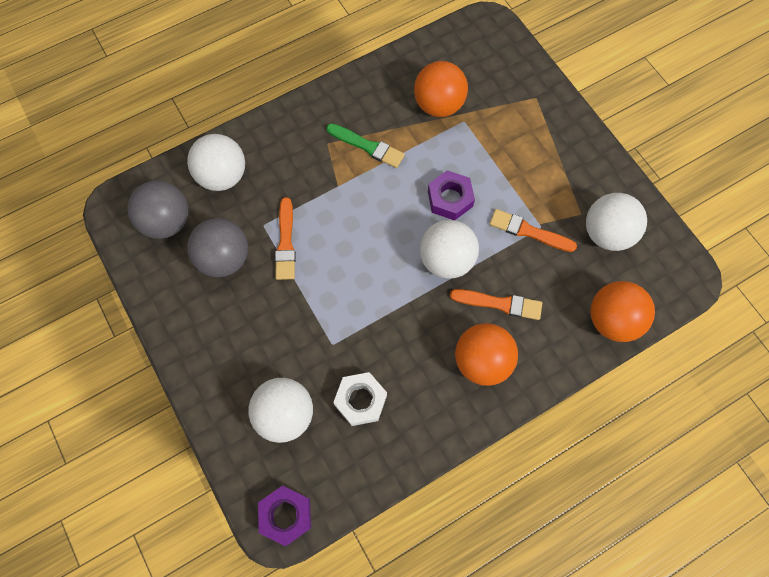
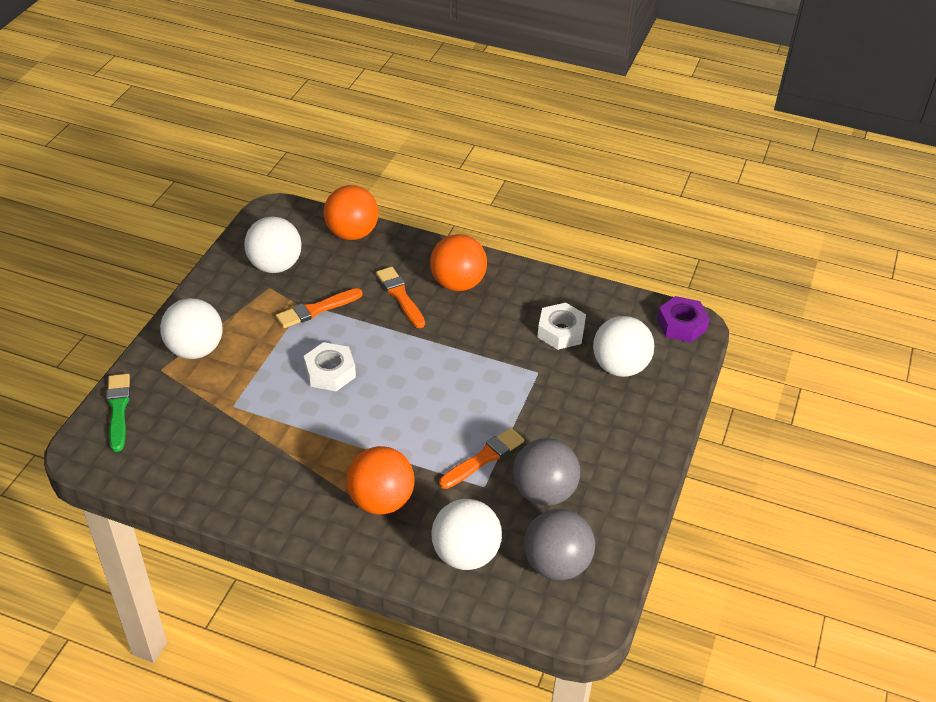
camera: 130 degrees left, 25 degrees down
green brush [326,123,405,168] -> green brush moved to [107,374,130,452]
orange ball [414,61,468,117] -> orange ball moved to [346,446,415,515]
white ball [420,220,479,279] -> white ball moved to [160,298,223,359]
purple nut [428,170,475,220] -> white nut [304,342,356,391]
orange brush [489,209,577,252] -> orange brush turned 75 degrees clockwise [276,288,363,328]

